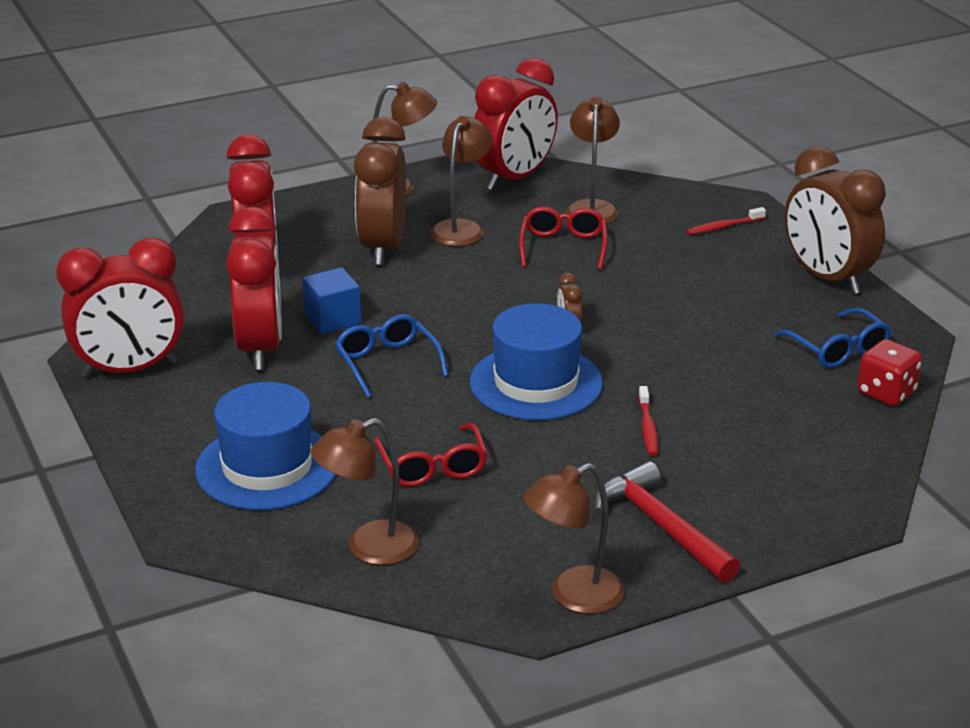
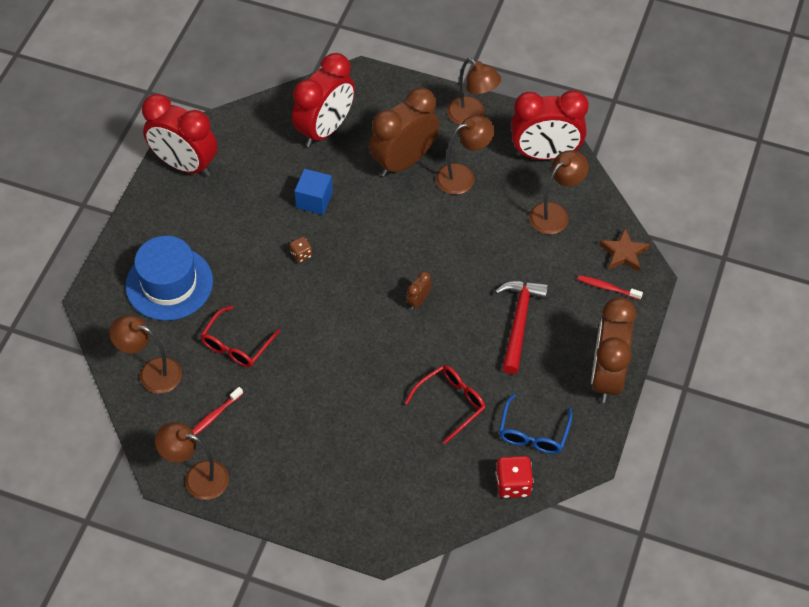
camera: 45 degrees right, 25 degrees up
red clock [226,207,282,370] -> none
blue glasses [335,314,448,398] -> brown dice [290,237,312,263]
blue hat [470,303,603,420] -> none
red glasses [519,207,607,270] -> red glasses moved to [405,365,485,444]
red hammer [594,461,740,582] -> red hammer moved to [495,281,548,374]
red toothbrush [638,386,658,456] -> red toothbrush moved to [192,387,243,435]
none -> brown star [600,228,650,272]

